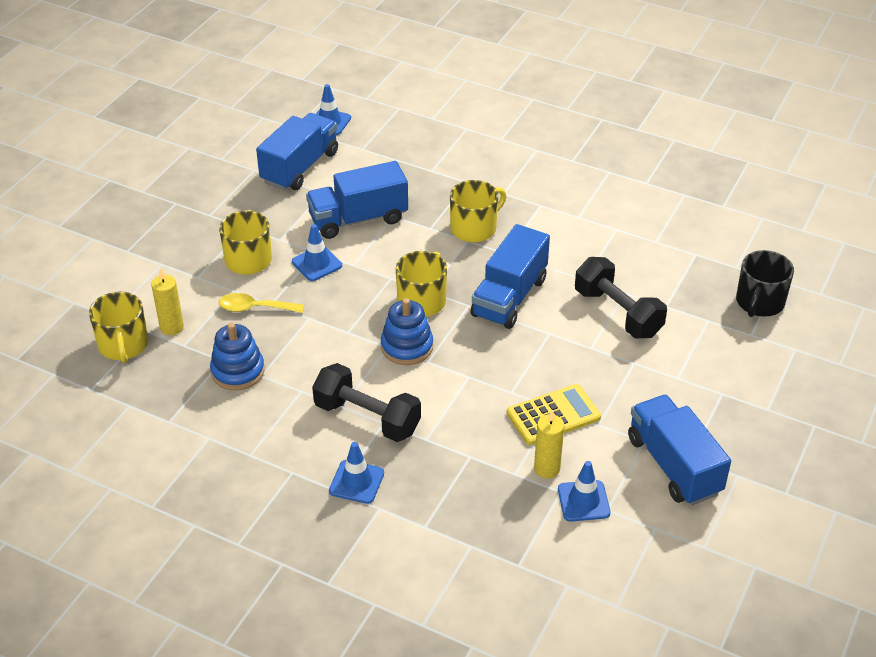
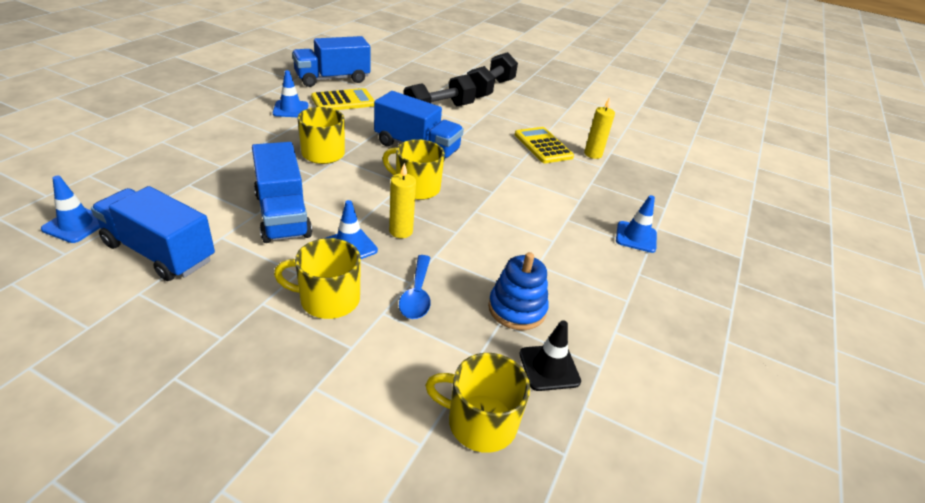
camera: 95 degrees left, 5 degrees down
yellow mug [89,292,148,363] -> yellow mug turned 150 degrees counterclockwise [425,353,530,453]
yellow candle [151,269,184,335] -> yellow candle moved to [389,163,416,238]
yellow spoon [219,293,304,313] -> blue spoon [399,255,431,319]
black dumbbell [312,363,421,442] -> black dumbbell moved to [467,52,518,98]
blue stacking toy [381,298,433,365] -> none
blue traffic cone [558,461,610,522] -> blue traffic cone moved to [273,70,308,117]
blue truck [628,395,731,505] -> blue truck moved to [292,36,370,87]
black mug [736,250,794,317] -> none
none -> yellow calculator [311,88,375,110]
none -> black traffic cone [520,320,581,391]

